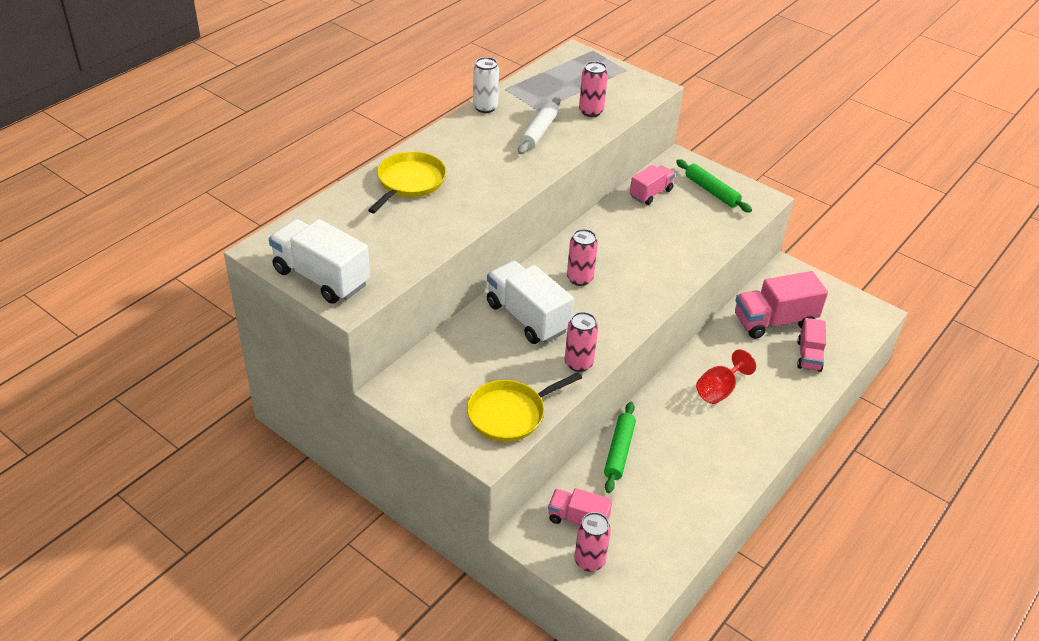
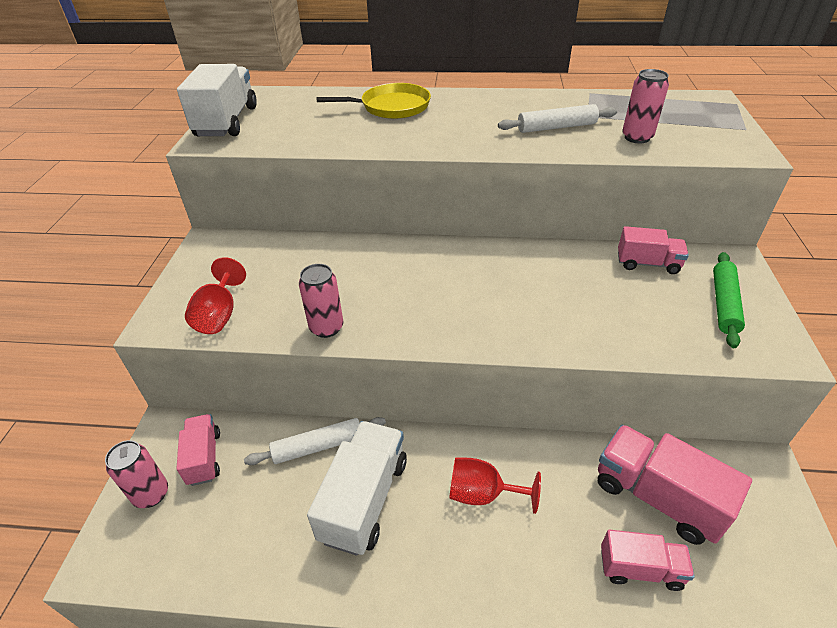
camera: 60 degrees right, 0 degrees up
yellow pan [467,372,582,442] -> red goblet [185,257,246,334]
white can [473,57,499,113] -> none
white truck [487,261,574,344] -> white truck moved to [307,421,407,556]
pink can [567,229,598,286] -> none
green rolling pin [604,402,636,493] -> white rolling pin [244,417,386,465]
pink truck [797,318,826,372] -> pink truck turned 150 degrees counterclockwise [601,530,695,591]

